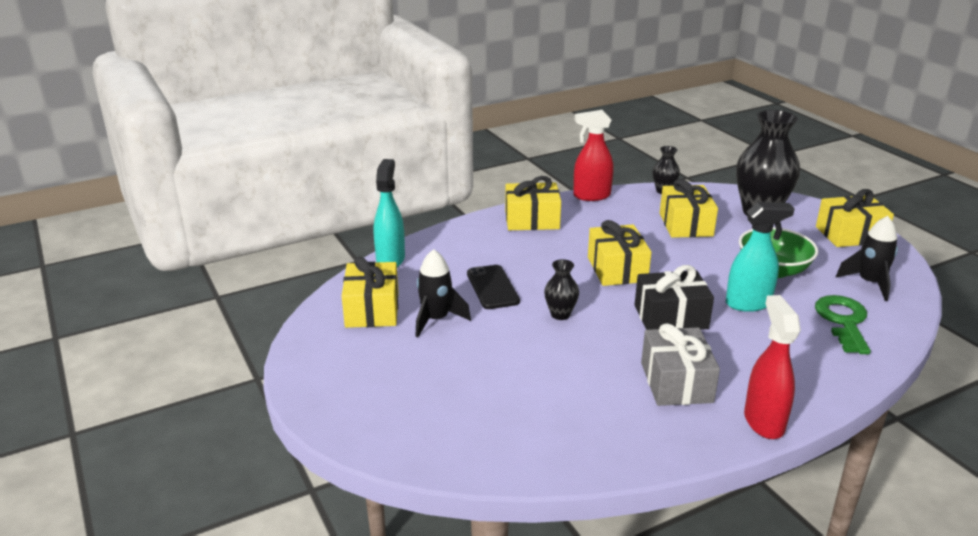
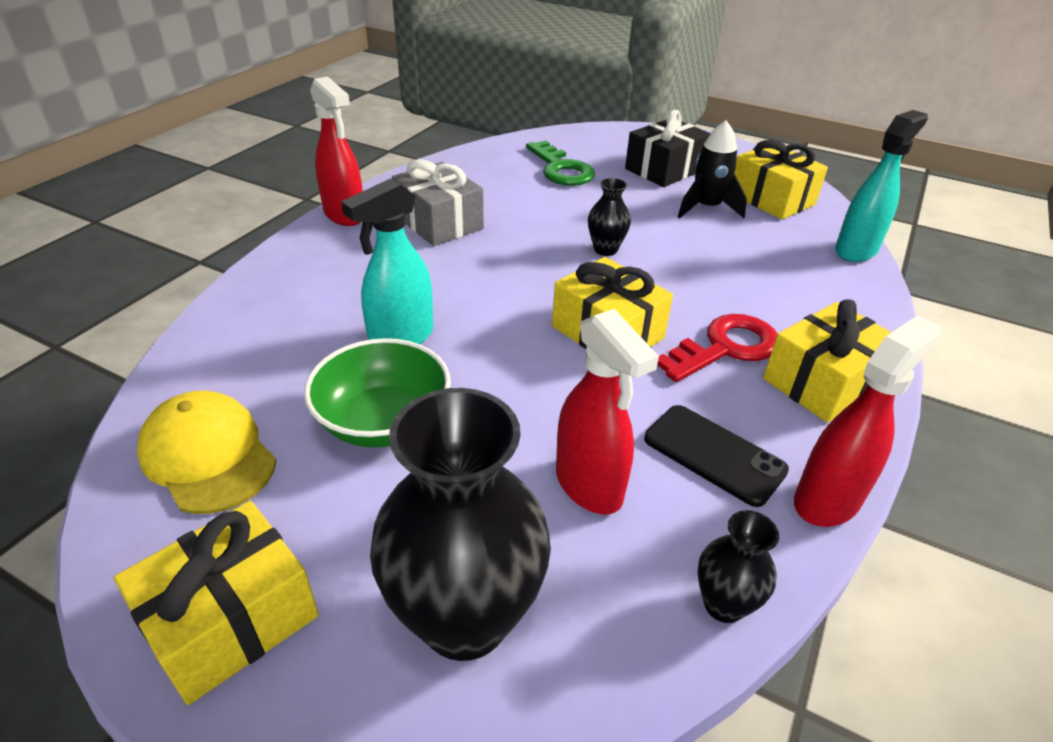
camera: 145 degrees right, 10 degrees up
turquoise spray bottle [374,159,405,267] -> turquoise spray bottle turned 105 degrees counterclockwise [835,110,928,262]
black phone [467,265,520,309] -> black phone moved to [644,405,789,507]
black gift [635,265,714,330] -> black gift moved to [625,110,711,187]
yellow gift [660,179,718,238] -> red spray bottle [556,309,659,514]
green key [815,295,871,354] -> green key moved to [526,140,595,186]
black rocket [835,216,898,301] -> yellow cap [137,391,276,514]
none -> red key [657,314,777,382]

